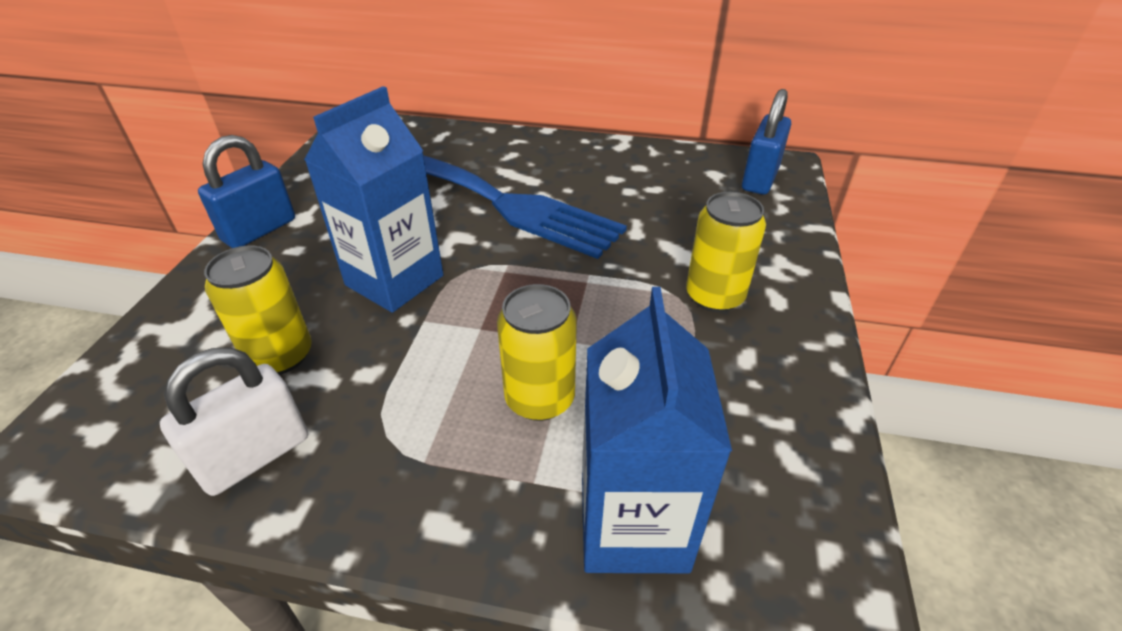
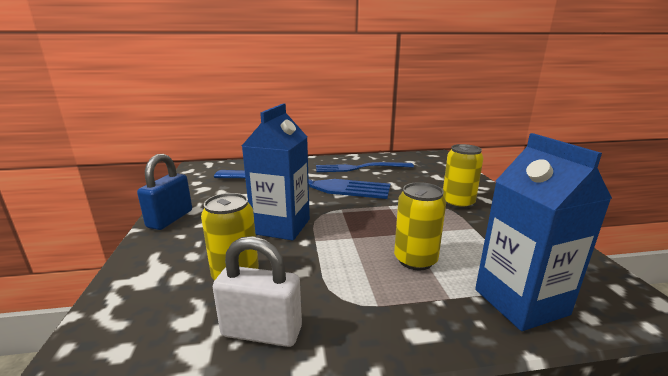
camera: 20 degrees left, 20 degrees down
white padlock [160,347,308,496] -> white padlock turned 75 degrees clockwise [213,236,302,347]
blue padlock [742,89,791,195] -> none
none -> blue fork [316,162,414,172]

